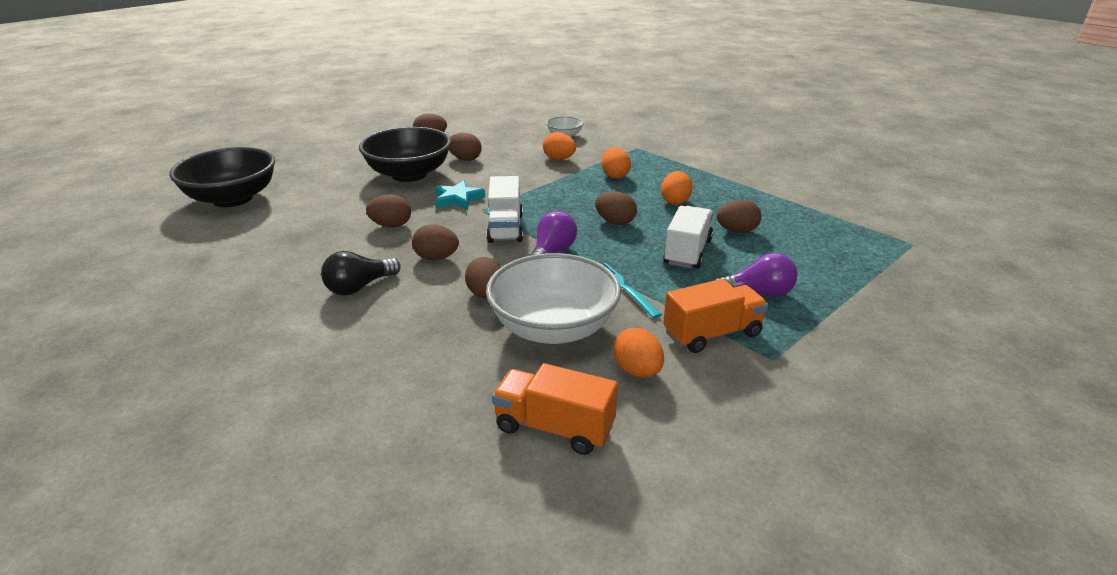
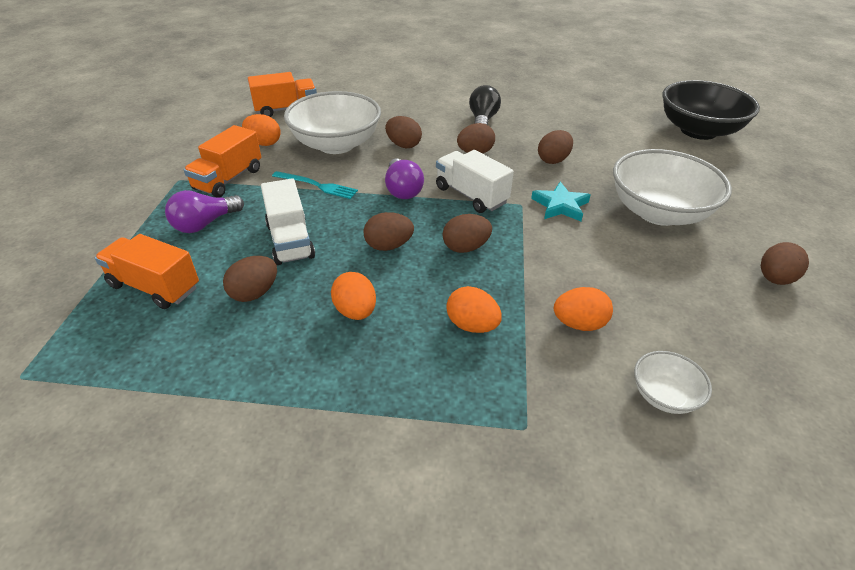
camera: 140 degrees right, 10 degrees up
black bowl [359,127,451,182] -> white bowl [613,149,732,226]
brown egg [449,133,482,161] -> brown egg moved to [443,214,492,253]
none -> orange truck [95,234,199,309]

